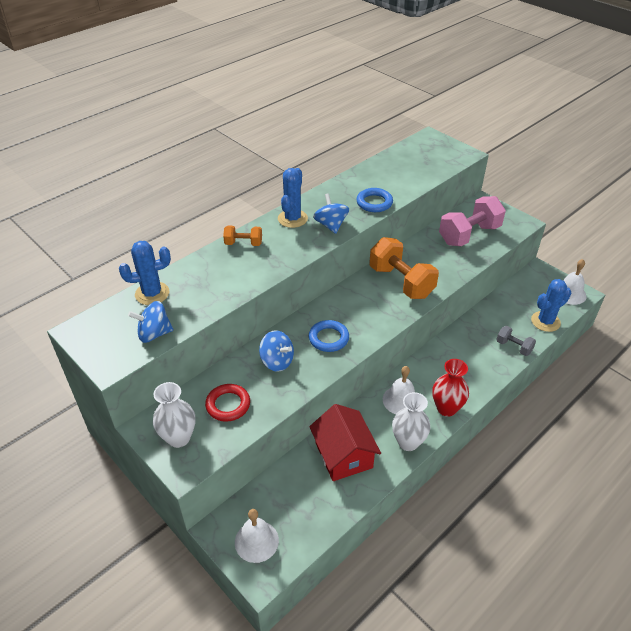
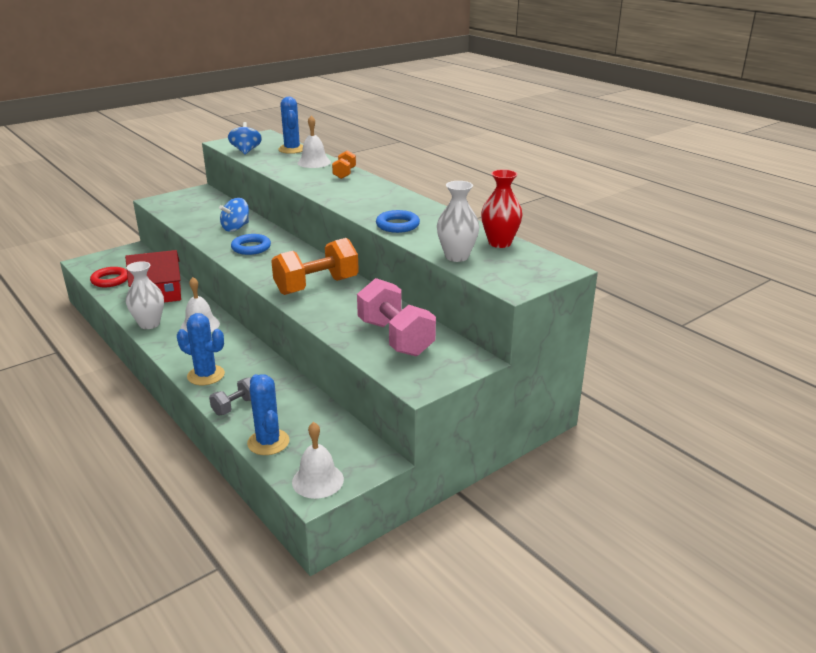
camera: 95 degrees right, 15 degrees down
white vase [153,382,195,448] -> white vase moved to [437,181,479,262]
red ring [205,384,250,422] -> red ring moved to [90,267,128,287]
white bell [235,509,279,563] -> white bell moved to [297,115,331,168]
blue cactus [278,168,308,228] -> blue cactus moved to [177,313,225,385]
blue spinning top [313,193,349,234] -> none
red vase [432,359,469,417] -> red vase moved to [481,169,522,248]

